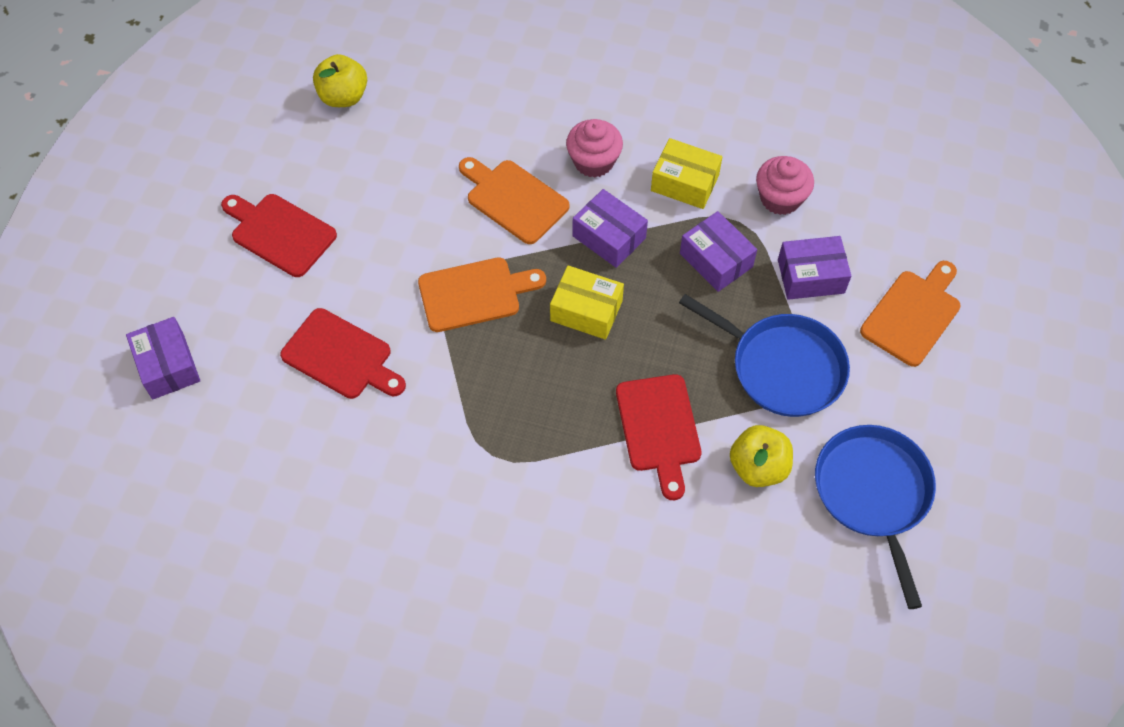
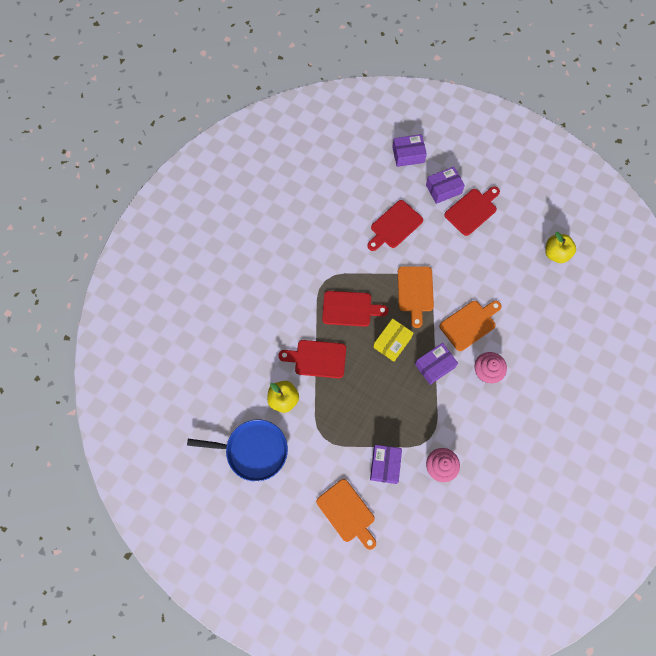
camera: 105 degrees right, 10 degrees up
yellow box [651,138,722,209] -> none
blue pan [679,294,850,417] -> none
purple box [680,211,757,292] -> purple box moved to [426,167,465,204]
none -> red cutting board [322,291,389,327]

